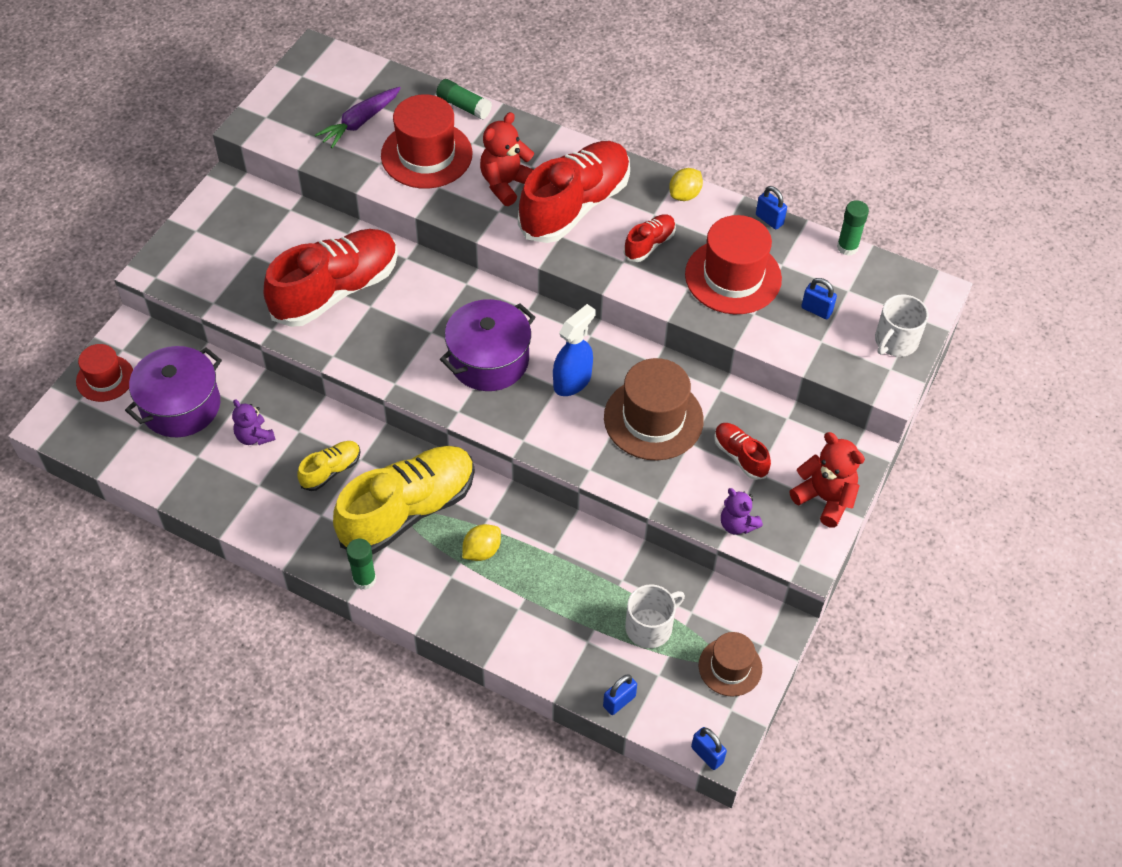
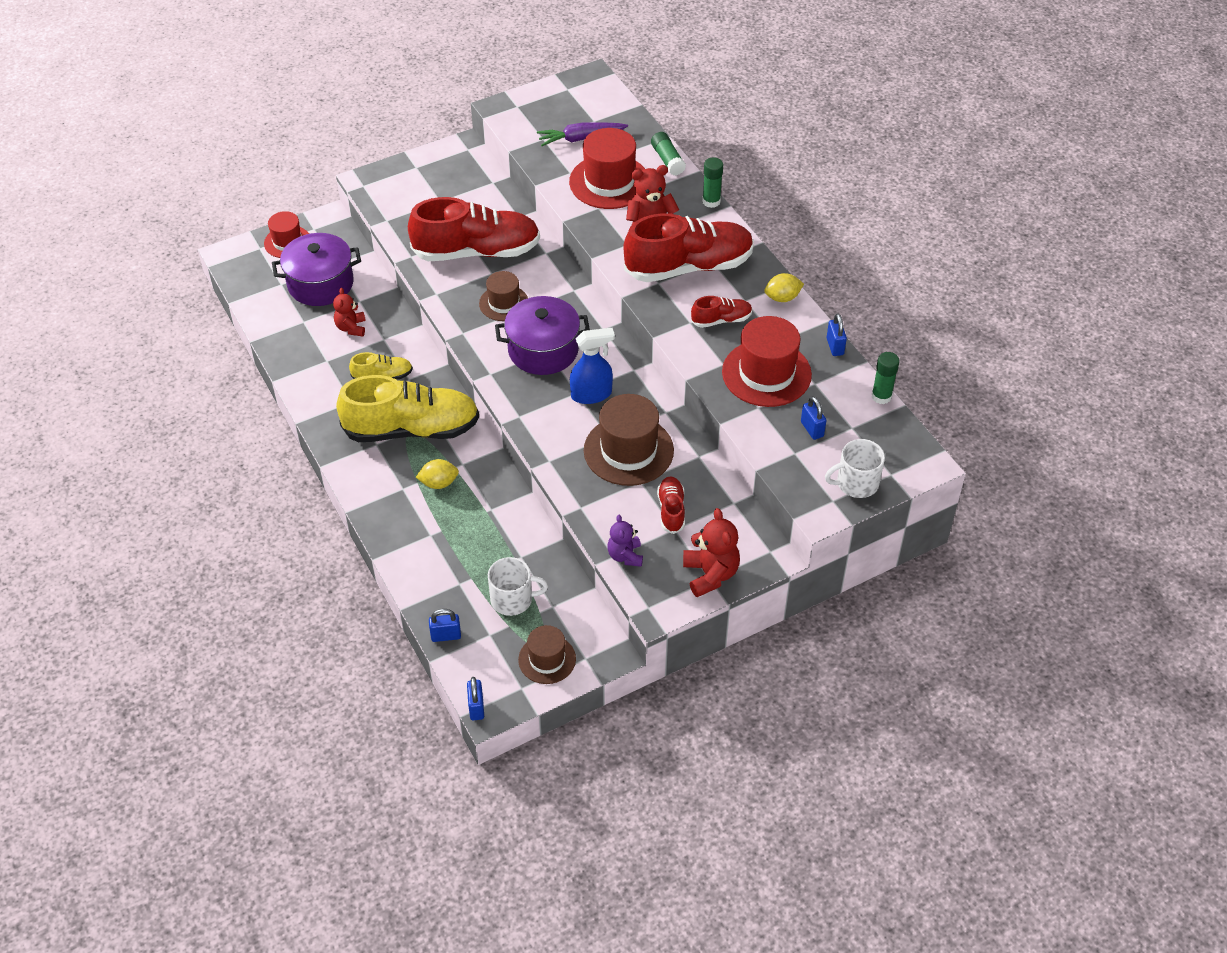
camera: 35 degrees right, 5 degrees down
purple teddy bear [232,399,276,445] -> red teddy bear [333,288,366,337]
green glue stick [346,539,376,590] -> green glue stick moved to [702,157,723,208]
none -> brown hat [479,271,528,321]

